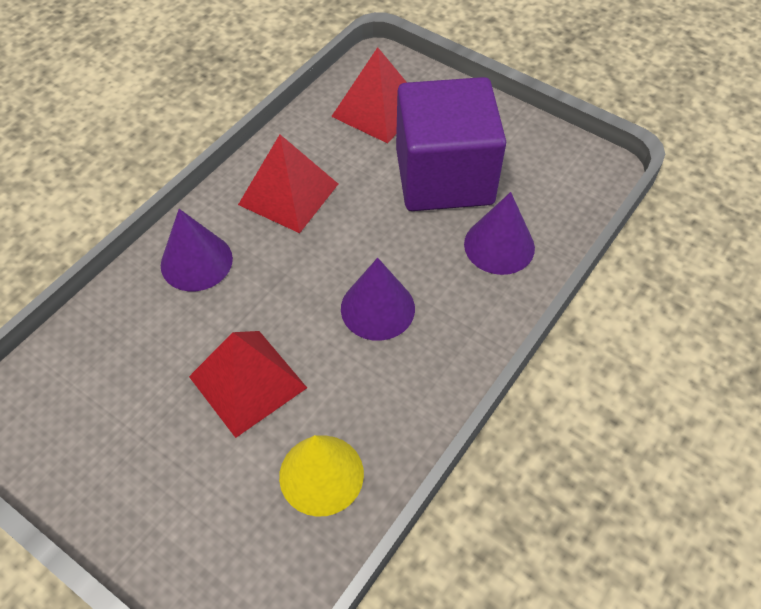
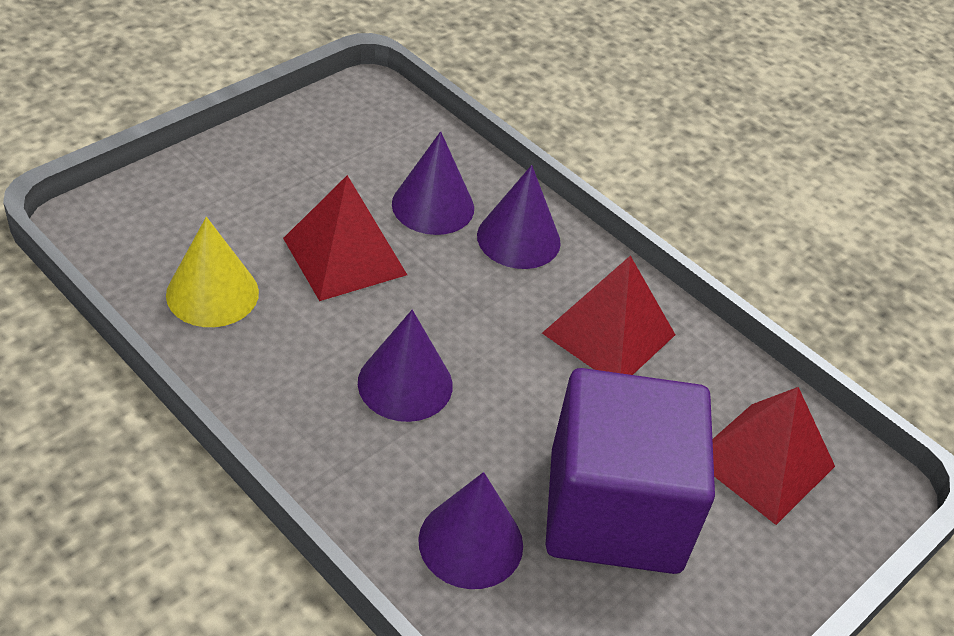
camera: 95 degrees right, 10 degrees down
none -> purple cone [392,131,474,235]

